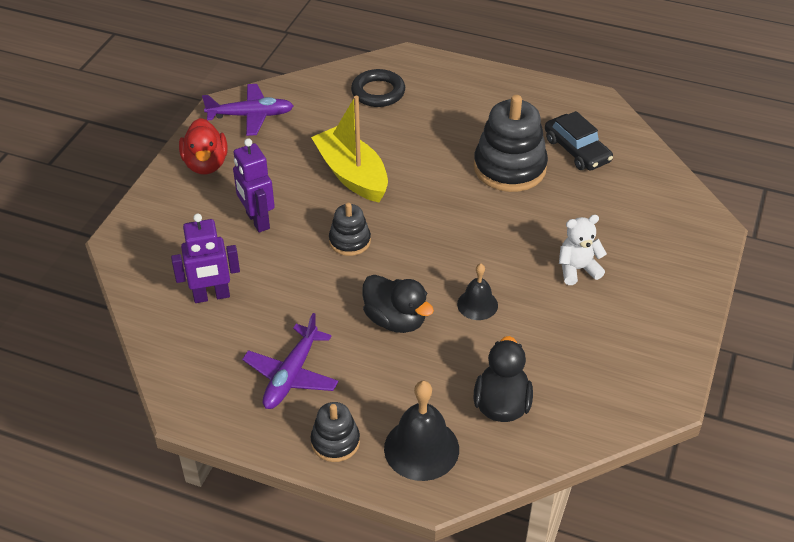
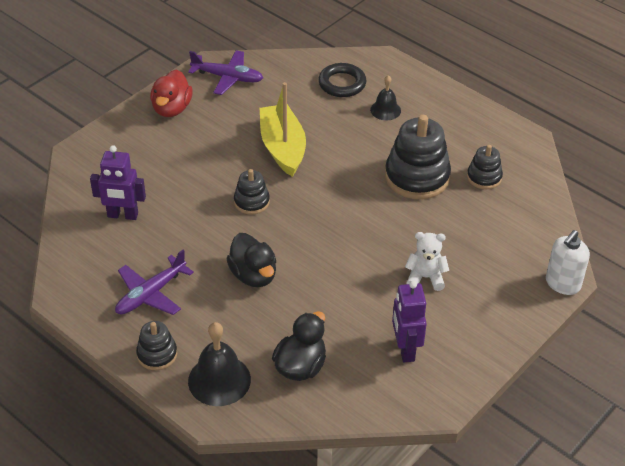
camera: 20 degrees right, 0 degrees up
purple robot [233,138,275,232] -> purple robot moved to [392,281,427,363]
black bell [457,264,498,320] -> black bell moved to [370,75,401,120]
black car [545,111,613,170] -> black stacking toy [467,145,503,189]
none -> white soap dispenser [546,230,590,295]

